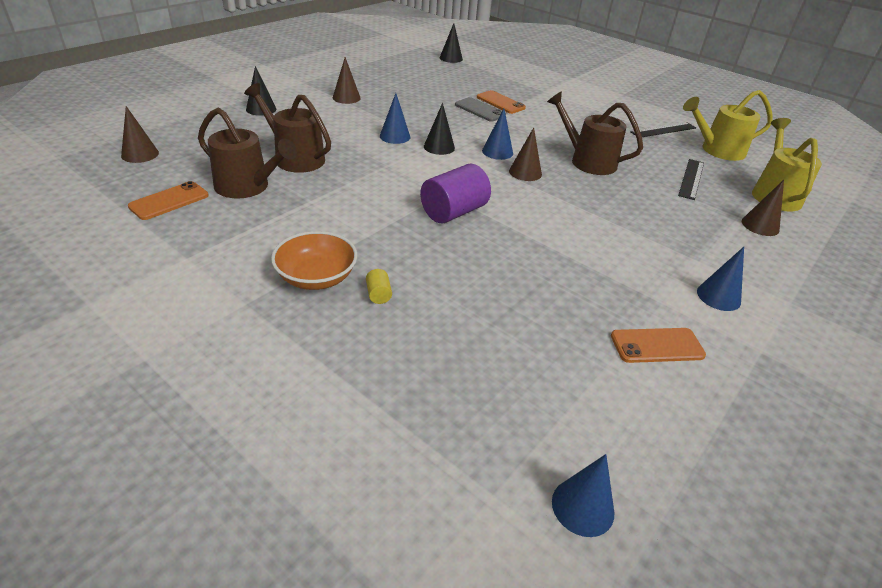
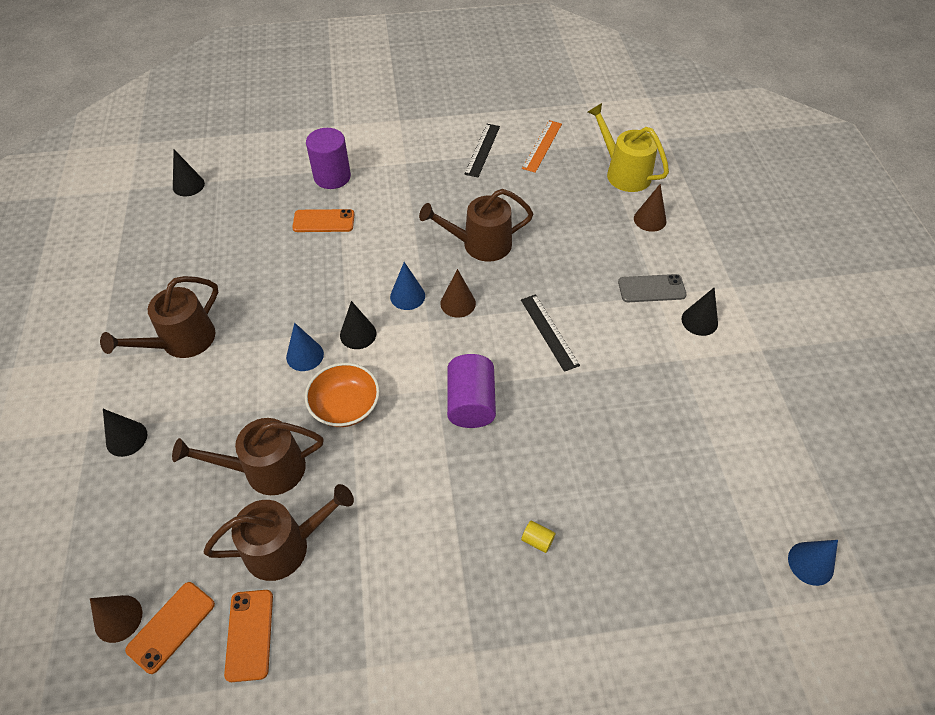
camera: 45 degrees left, 15 degrees up
orange bowl [271,231,357,290] -> orange bowl moved to [305,363,380,427]
brown cone [333,57,361,104] -> brown watering can [100,276,218,358]
grey phone [455,97,506,122] -> grey phone moved to [618,274,687,302]
orange phone [611,328,706,363] -> orange phone moved to [125,582,215,674]
black ruler [678,159,704,200] -> black ruler moved to [521,294,580,372]
yellow watering can [683,90,773,161] -> orange ruler [522,120,562,173]
blue cone [697,247,744,311] -> black cone [682,288,718,336]
none -> purple cylinder [306,128,351,189]

